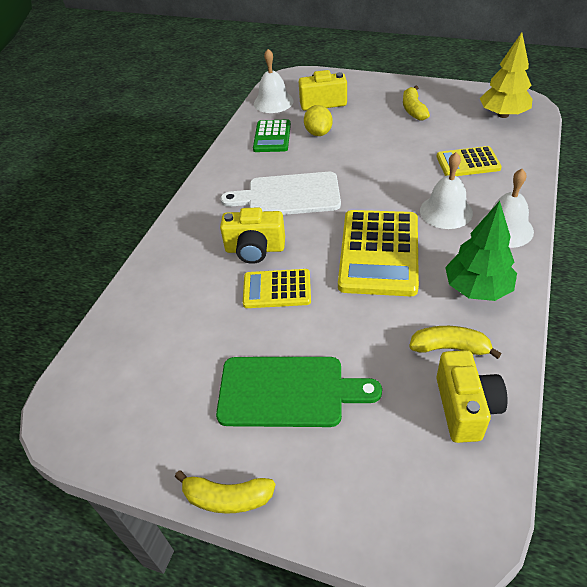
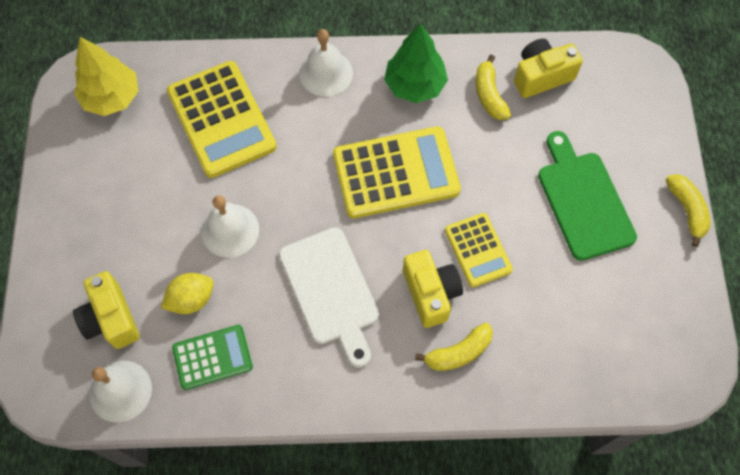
camera: 115 degrees left, 20 degrees up
yellow banana [403,85,430,120] -> yellow banana moved to [415,323,493,371]
white bell [420,152,473,229] -> white bell moved to [201,195,259,258]
yellow calculator [437,146,502,176] -> yellow calculator [167,61,277,178], size x1.74

